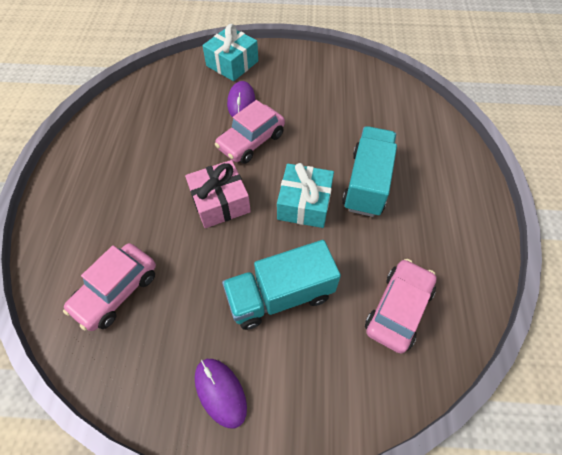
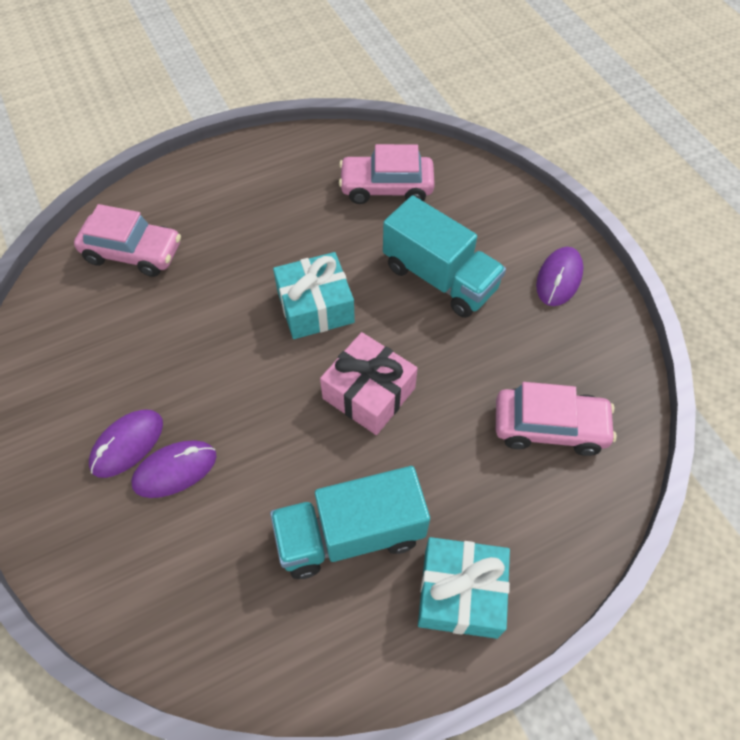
camera: 120 degrees left, 0 degrees up
turquoise gift [202,24,258,81] -> turquoise gift moved to [418,537,510,639]
pink car [215,100,285,164] -> pink car moved to [74,204,181,277]
turquoise truck [342,126,397,217] -> turquoise truck moved to [270,466,430,579]
none -> purple mouse [89,410,163,478]

